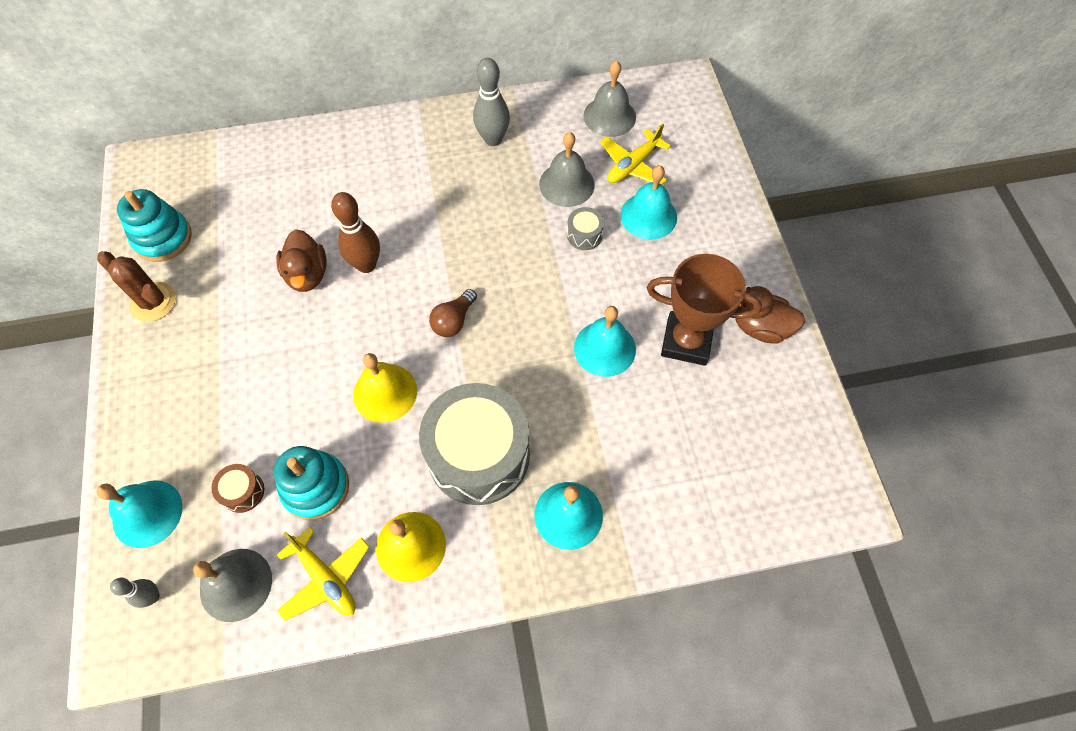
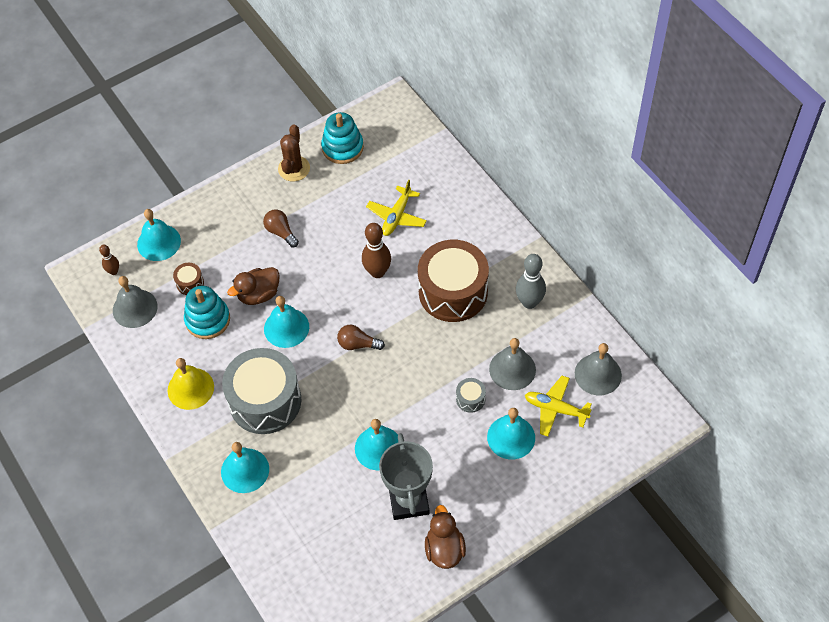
camera: 70 degrees right, 5 degrees down
grey bowling pin [110,578,160,608] -> brown bowling pin [99,245,119,275]
brown duck [276,229,327,292] -> brown duck moved to [227,267,280,305]
yellow plane [277,527,369,621] -> yellow plane moved to [366,180,427,236]
yellow bell [353,353,417,423] -> turquoise bell [264,296,309,348]
brown trophy [647,254,762,366] -> grey trophy [379,433,433,520]
none -> brown light bulb [263,210,299,247]
none -> brown drum [418,240,489,322]

